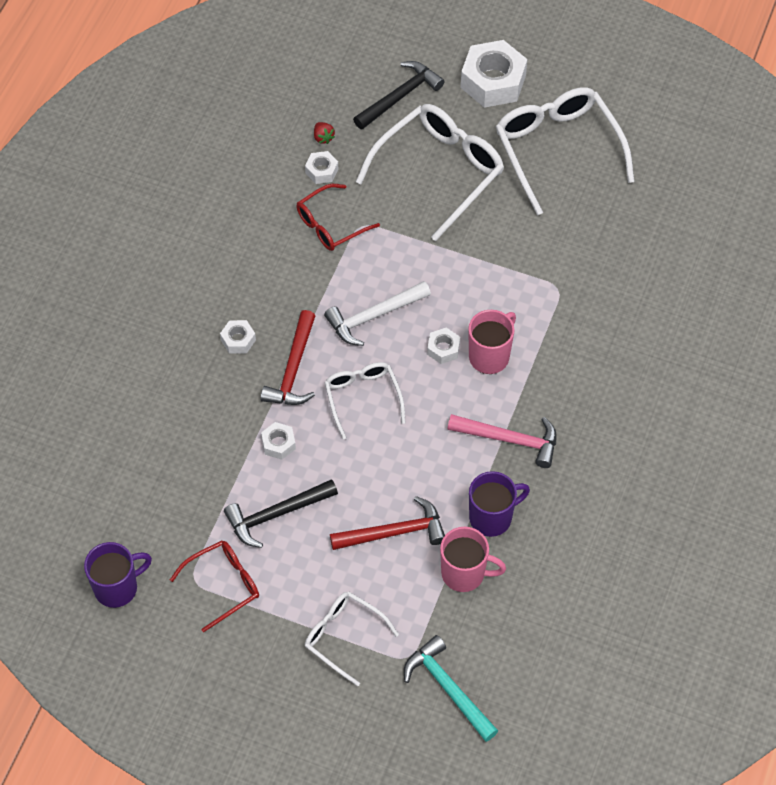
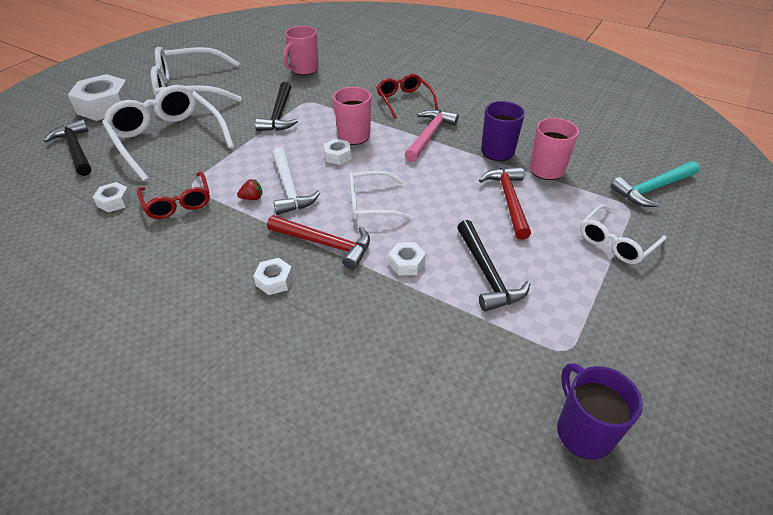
camera: 80 degrees left, 15 degrees down
red glasses [170,541,259,632] -> red glasses moved to [377,74,438,119]
red strawberry [314,122,335,144] -> red strawberry moved to [237,179,262,200]
none -> black hammer [255,82,298,131]
none -> pink mug [283,26,319,75]

